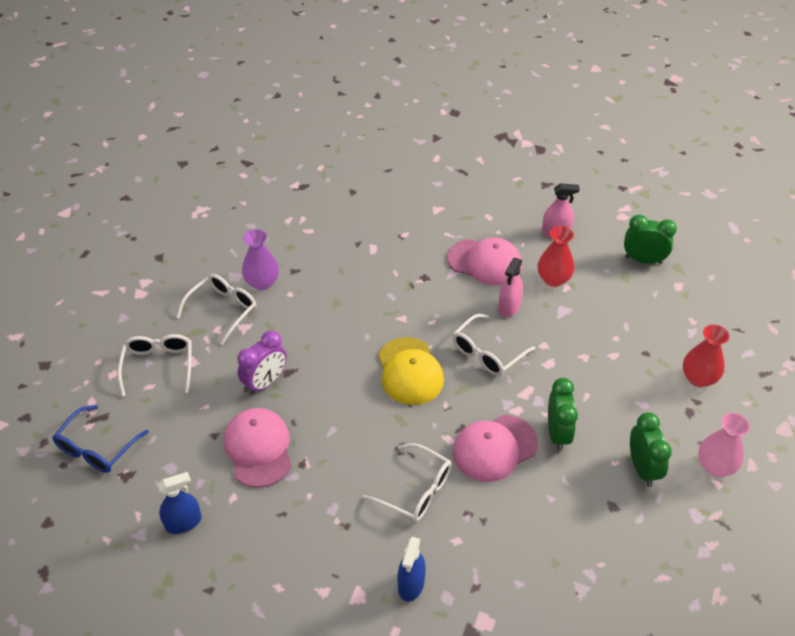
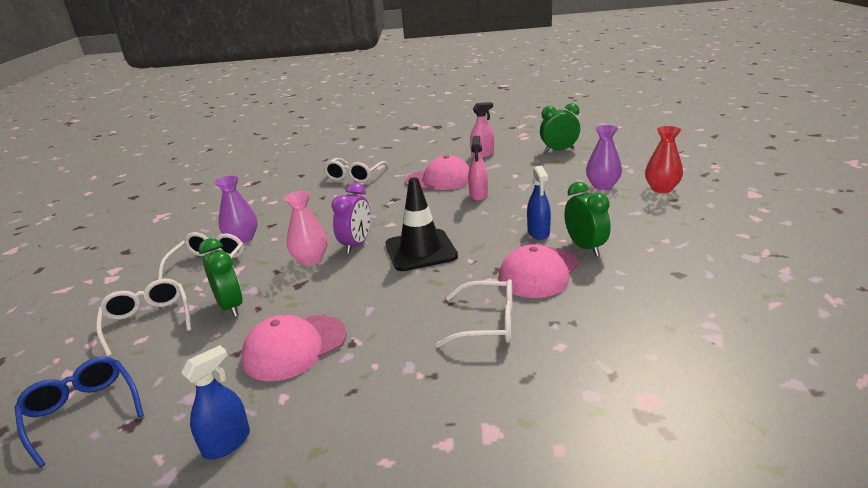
camera: 20 degrees left, 20 degrees down
blue glasses [52,405,149,473] -> blue glasses turned 135 degrees clockwise [15,356,144,468]
pink cap [224,408,292,488] -> pink cap turned 90 degrees counterclockwise [241,315,347,381]
purple clock [238,331,287,395] -> purple clock moved to [331,183,371,254]
yellow cap [378,337,444,405] -> black traffic cone [385,177,458,271]
blue spray bottle [397,537,426,602] -> blue spray bottle moved to [527,166,551,240]
white glasses [452,314,535,376] -> white glasses moved to [323,158,389,183]
red vase [538,226,574,287] -> none
green clock [630,412,672,487] -> green clock moved to [199,238,243,317]
pink vase [698,413,750,477] -> pink vase moved to [284,191,328,266]
none -> purple vase [586,125,622,190]

